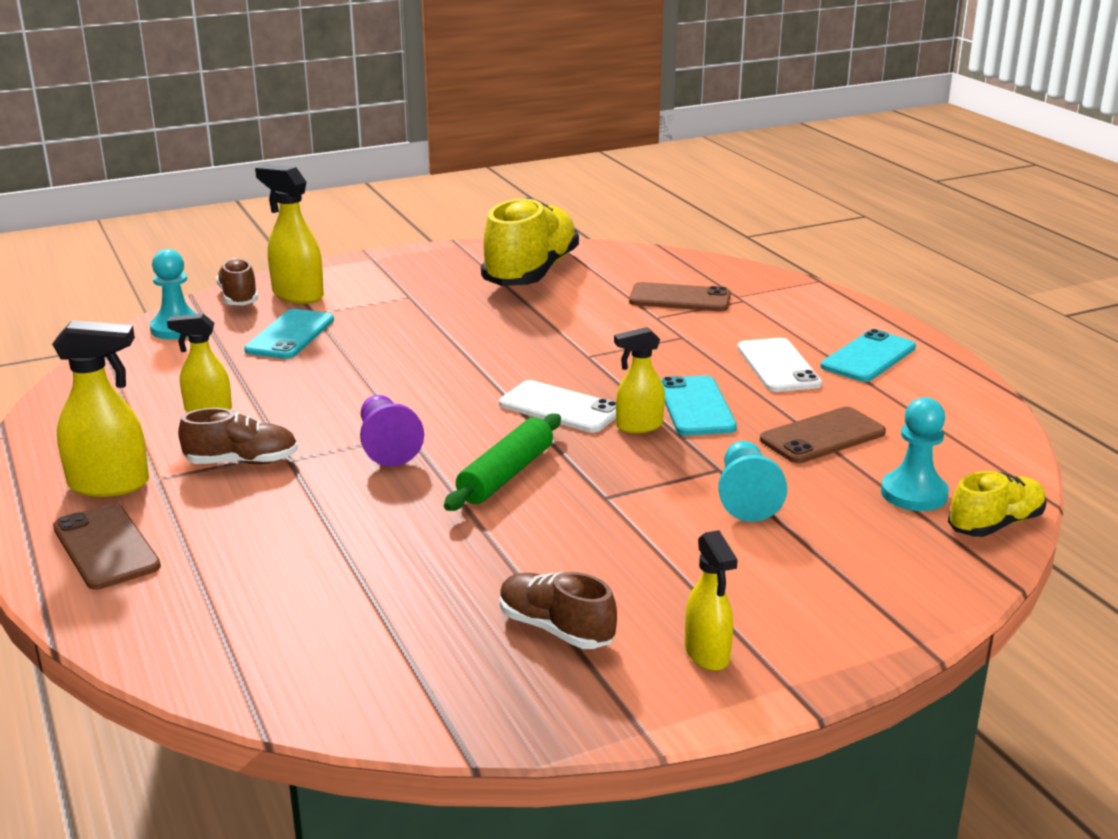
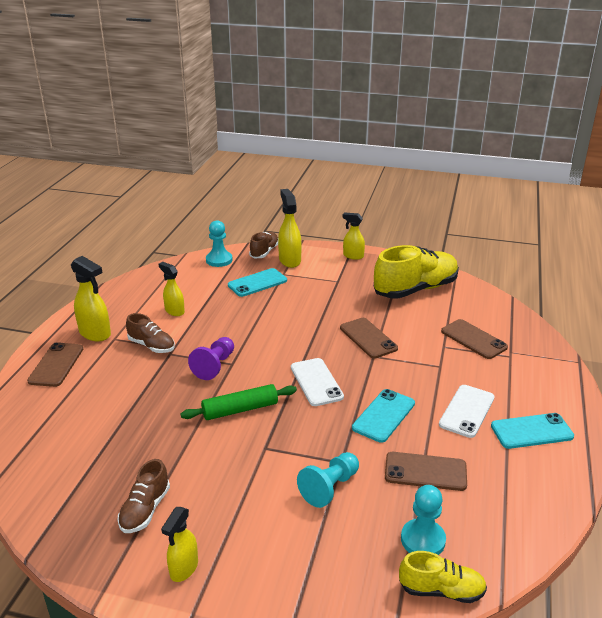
camera: 40 degrees right, 5 degrees up
brown shoe [500,572,617,649] -> brown shoe turned 150 degrees counterclockwise [118,459,170,533]
yellow spray bottle [614,327,665,433] -> yellow spray bottle moved to [342,212,365,260]
none -> brown phone [340,318,398,359]

